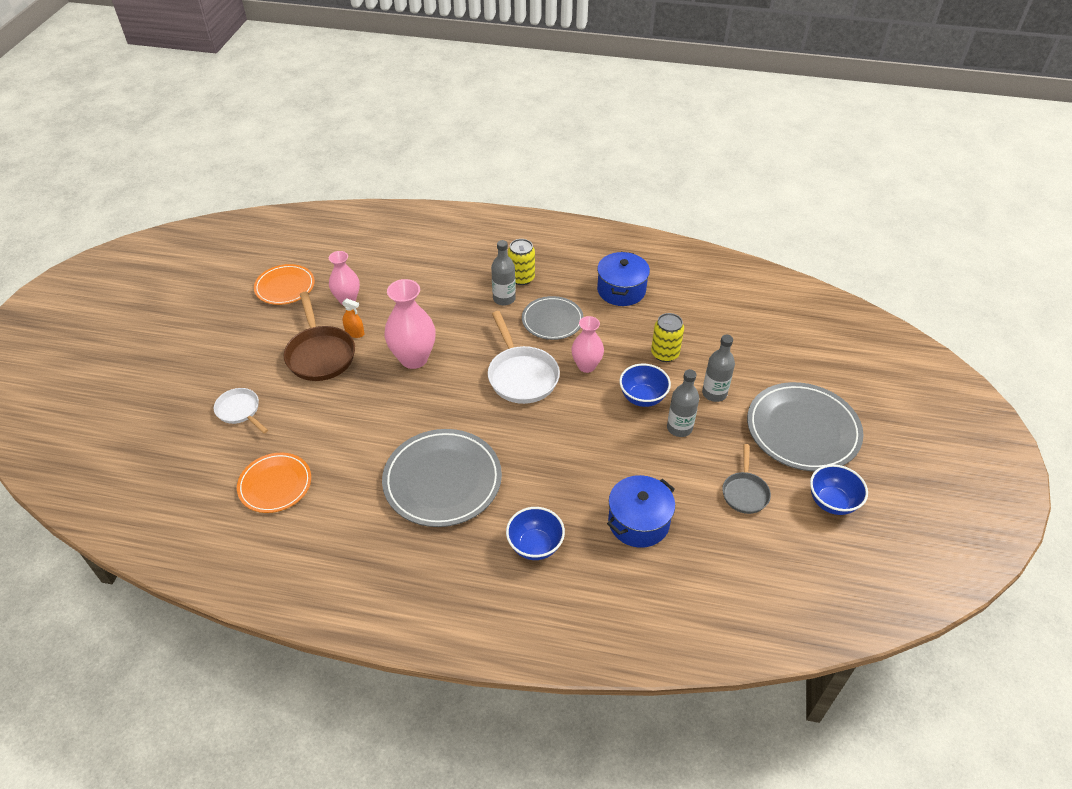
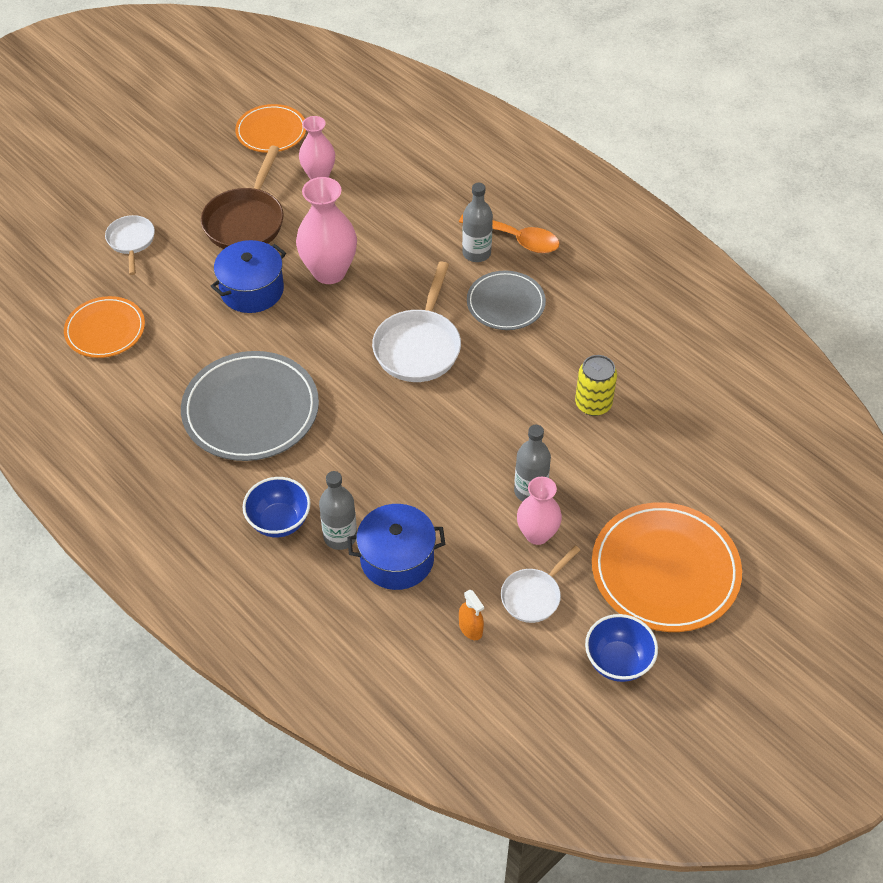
camera: 35 degrees right, 5 degrees up
orange spray bottle [342,298,364,338] -> orange spray bottle moved to [459,590,484,640]
yellow can [508,239,535,285] -> orange spoon [459,214,560,253]
pink vase [571,316,604,373] -> pink vase moved to [517,477,562,545]
blue pot [597,252,650,306] -> blue pot moved to [211,240,286,313]
blue bowl [619,364,671,407] -> none
grey bottle [702,335,735,402] -> grey bottle moved to [319,471,357,550]
grey pan [722,444,771,514] -> white pan [501,545,580,623]
grey plate [747,382,864,471] -> orange plate [592,502,742,632]

